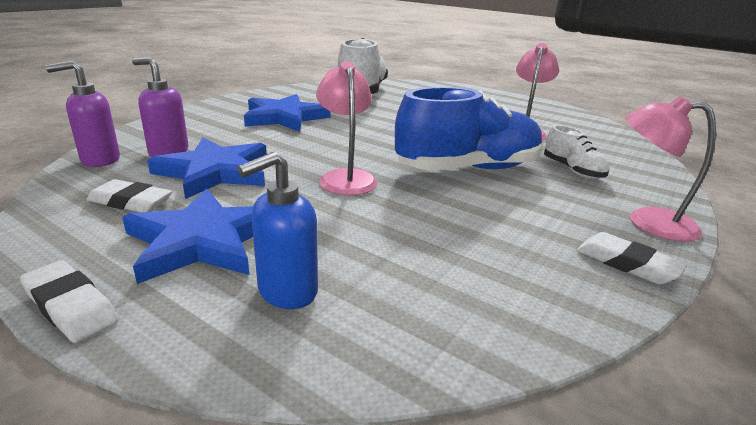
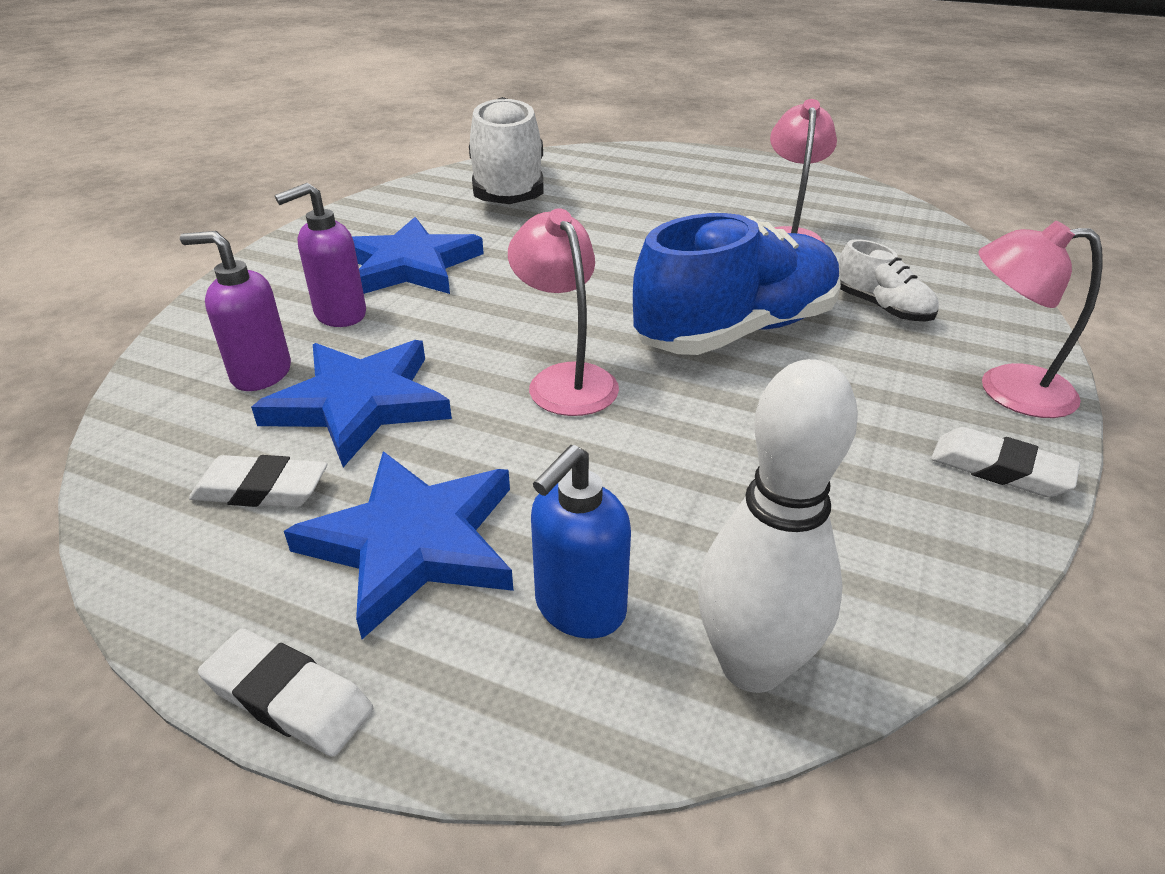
camera: 10 degrees left, 10 degrees up
purple soap dispenser [45,61,120,167] -> purple soap dispenser moved to [275,183,366,327]
none -> white bowling pin [698,359,858,693]

